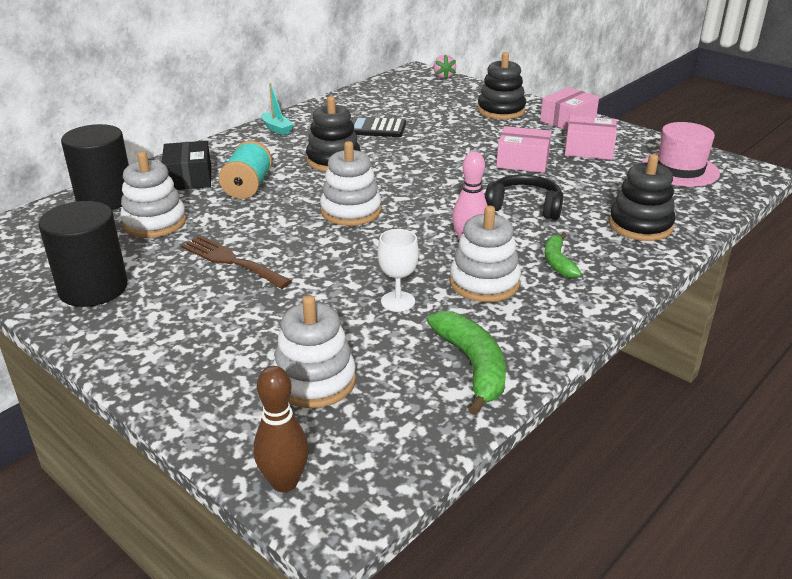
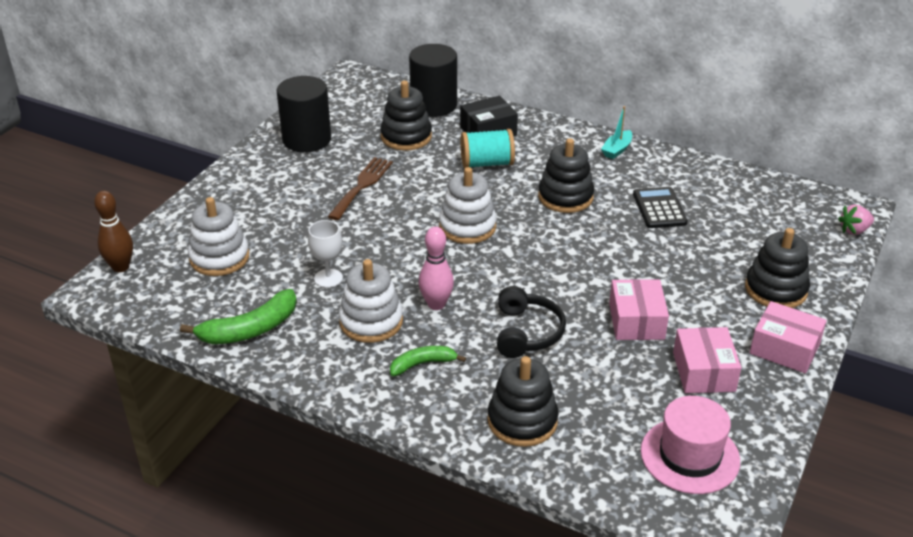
camera: 75 degrees right, 5 degrees up
white stacking toy [120,151,187,238] -> black stacking toy [380,81,432,151]

